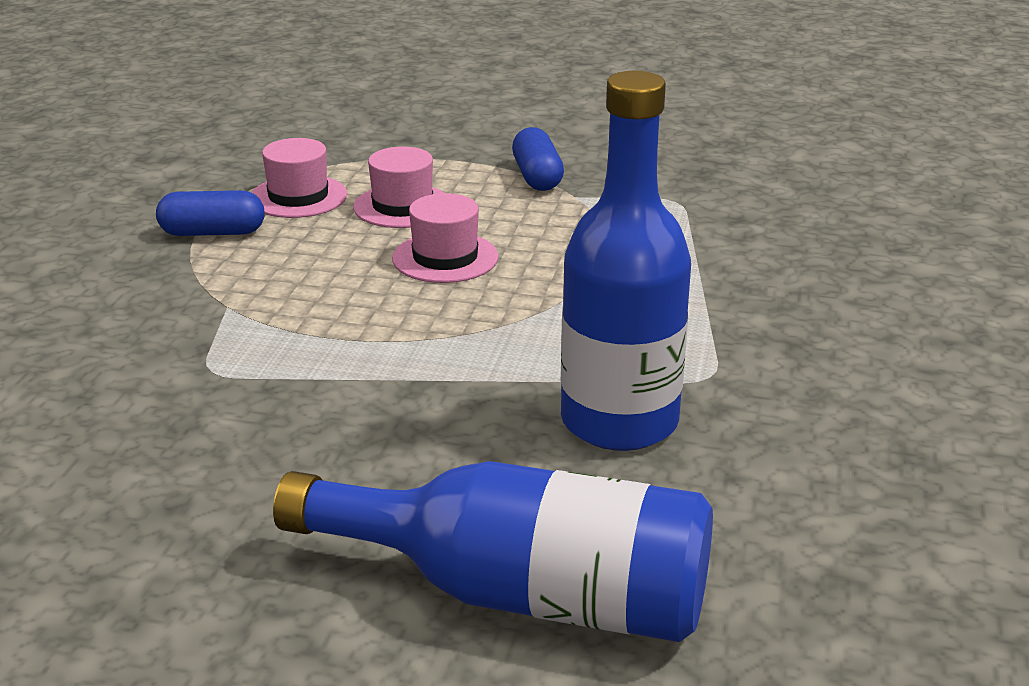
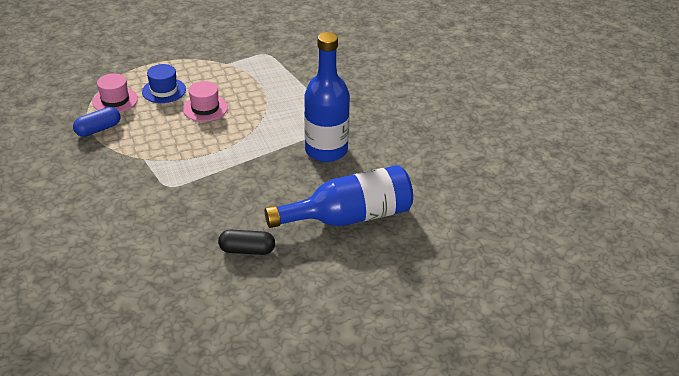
camera: 35 degrees left, 10 degrees up
pink hat [353,147,444,228] -> blue hat [142,64,186,103]
blue capsule [512,127,564,191] -> none
none -> black capsule [218,230,275,255]

